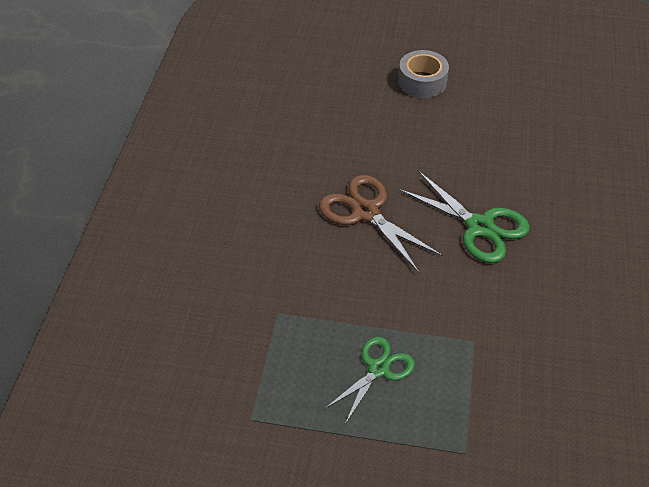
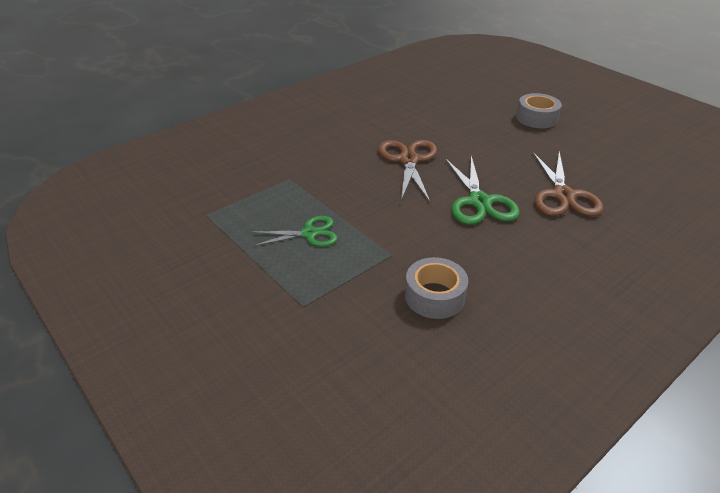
camera: 40 degrees right, 10 degrees down
none -> grey tape [405,257,468,319]
none -> brown scissors [532,151,603,216]

